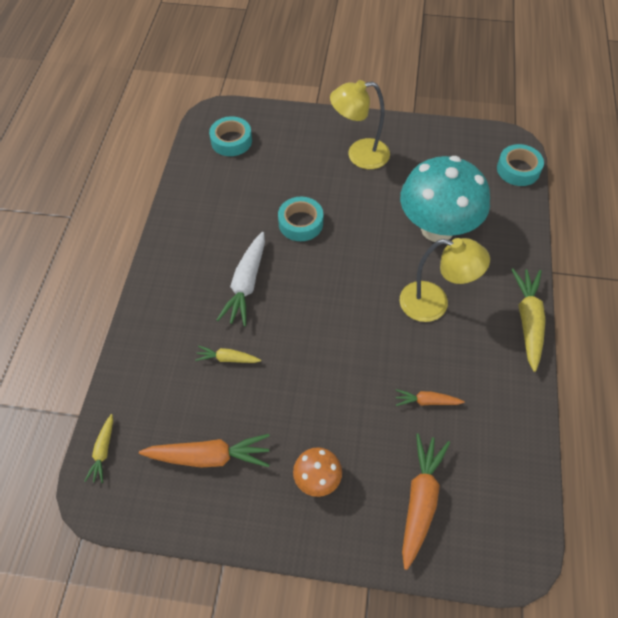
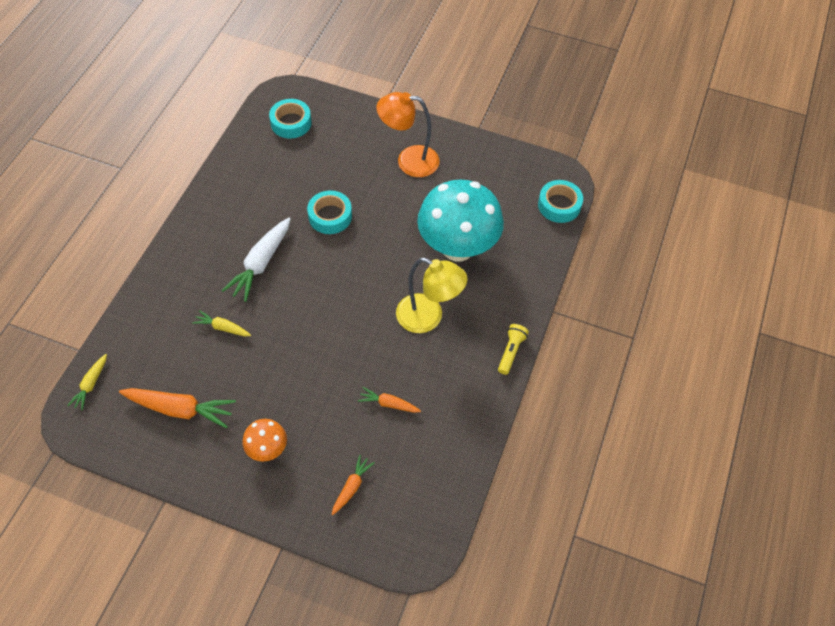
camera: 10 degrees right, 0 degrees up
yellow lamp [330,80,390,169] -> orange lamp [377,92,440,177]
orange carrot [402,434,450,570] -> orange carrot [332,455,375,515], size x0.55
yellow carrot [511,269,546,372] -> yellow flashlight [498,324,529,375]

